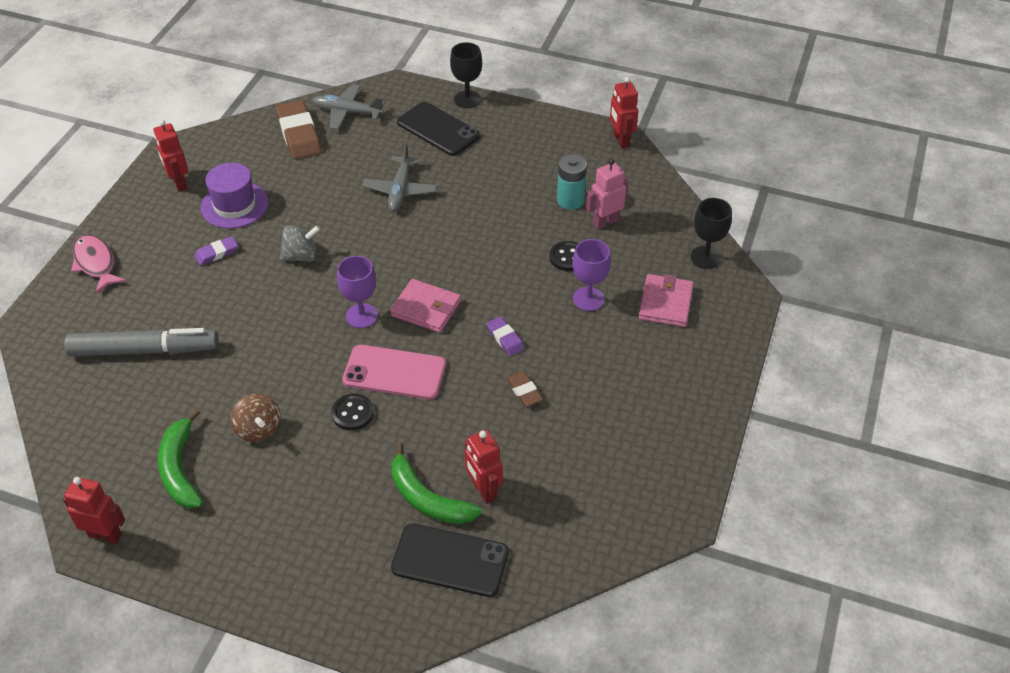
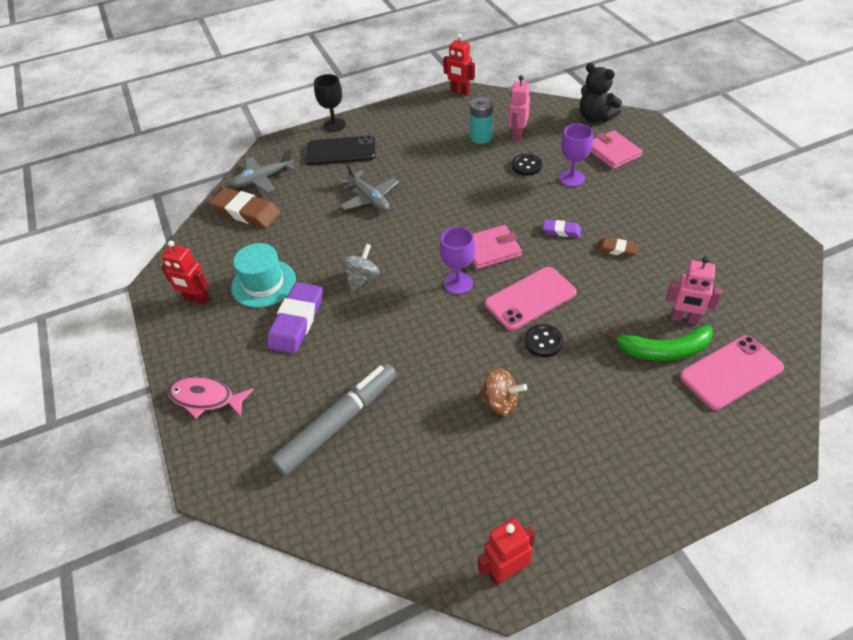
camera: 40 degrees left, 0 degrees up
green banana [158,409,203,508] -> none
purple eraser [195,236,238,265] -> purple eraser [267,282,323,354], size x1.92
purple hat [201,163,268,229] -> turquoise hat [231,243,296,308]
black phone [391,523,509,597] -> pink phone [680,335,784,410]
red robot [465,430,503,504] -> pink robot [666,256,722,324]
black goblet [690,198,732,269] -> black teddy bear [580,63,622,123]

